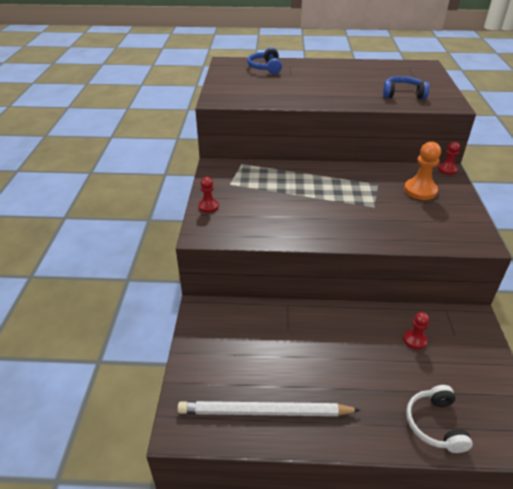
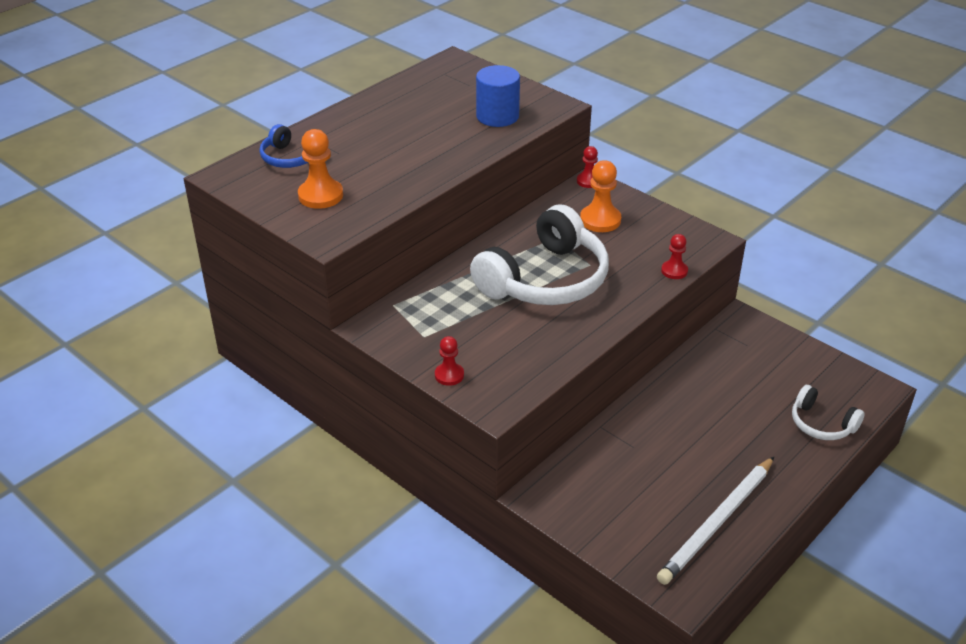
camera: 50 degrees left, 0 degrees up
blue headphones [383,76,429,99] -> blue cylinder [476,65,520,127]
red pawn [403,312,429,349] -> red pawn moved to [661,234,688,279]
none -> orange pawn [298,129,343,209]
none -> white headphones [470,205,609,305]

